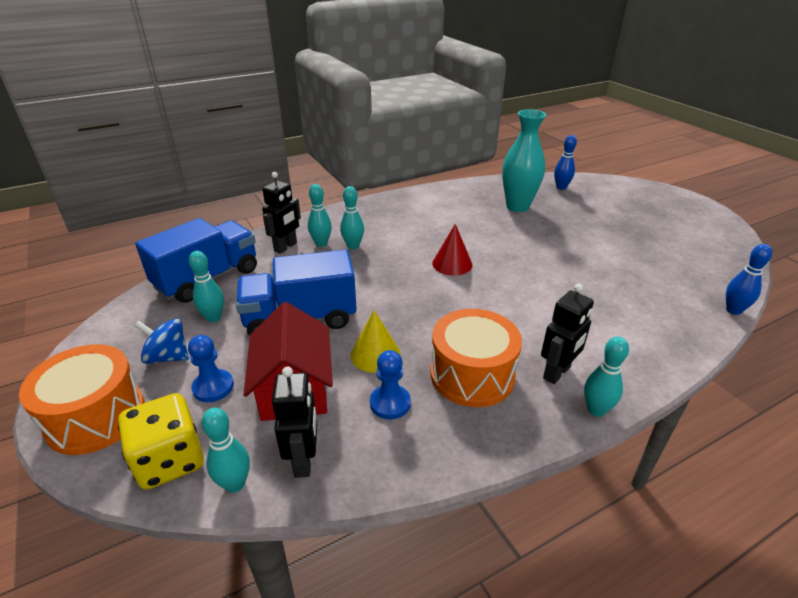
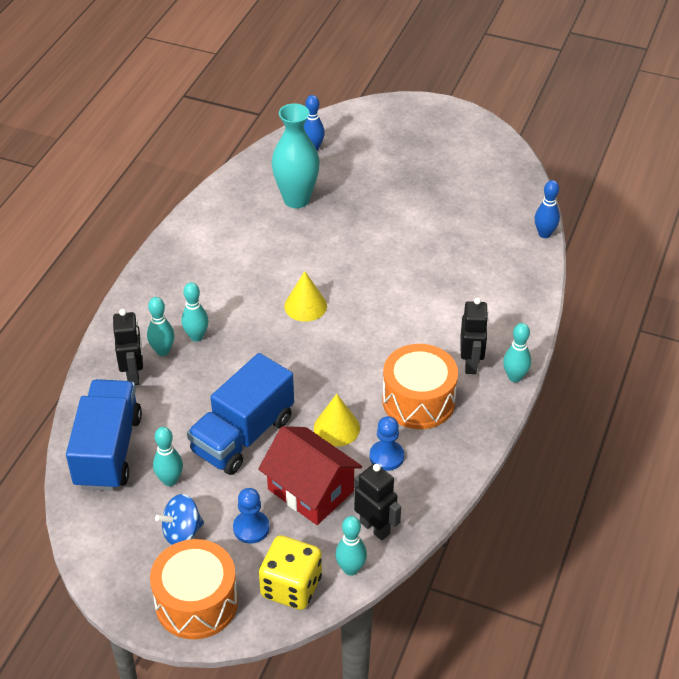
camera: 40 degrees left, 10 degrees up
red cone [432,224,472,276] -> yellow cone [284,271,327,322]

